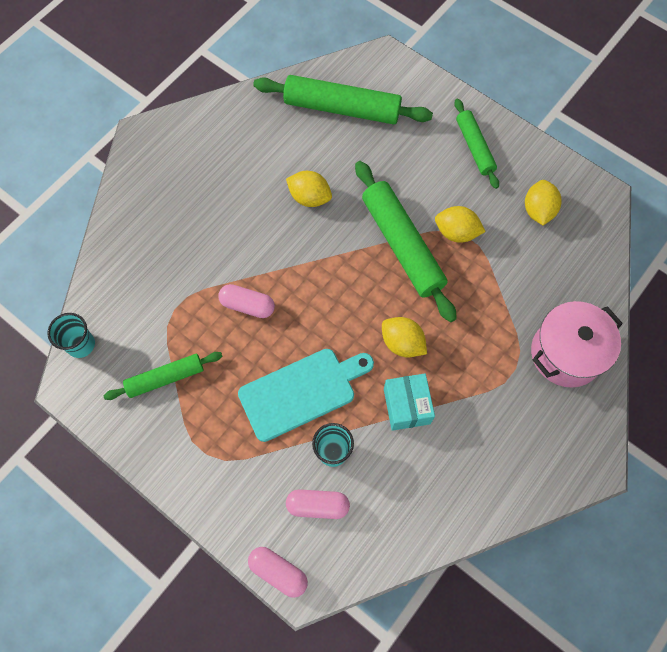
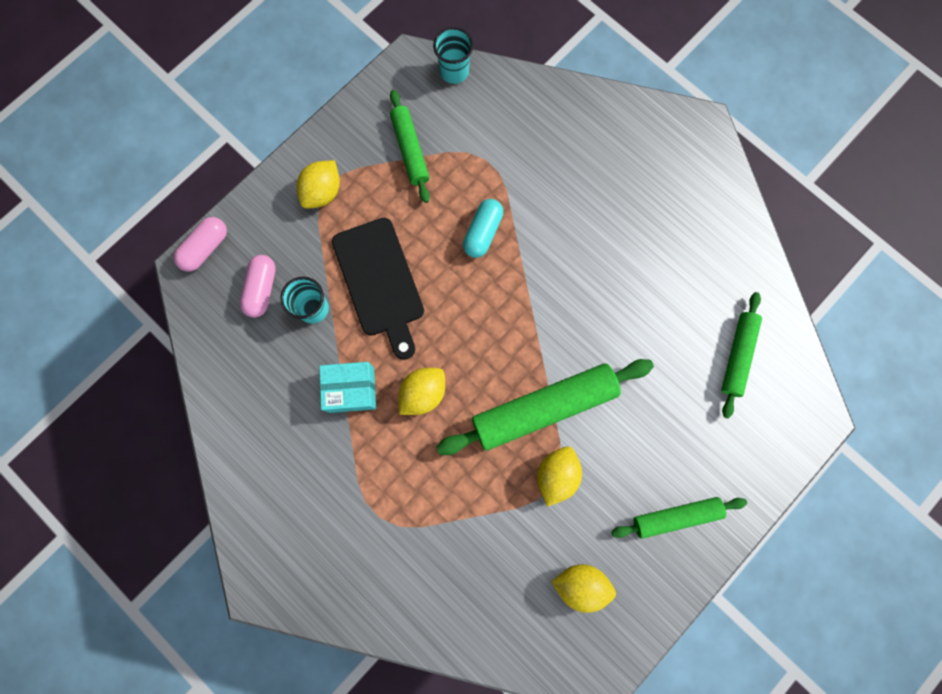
camera: 95 degrees right, 10 degrees up
pink capsule [218,284,275,318] -> turquoise capsule [463,199,503,258]
turquoise cutting board [238,349,374,442] -> black cutting board [332,218,424,360]
green rolling pin [253,75,433,125] -> green rolling pin [721,292,762,419], size x0.59
yellow lemon [286,171,332,207] -> yellow lemon moved to [297,160,340,209]
pink pot [531,301,623,387] -> none

